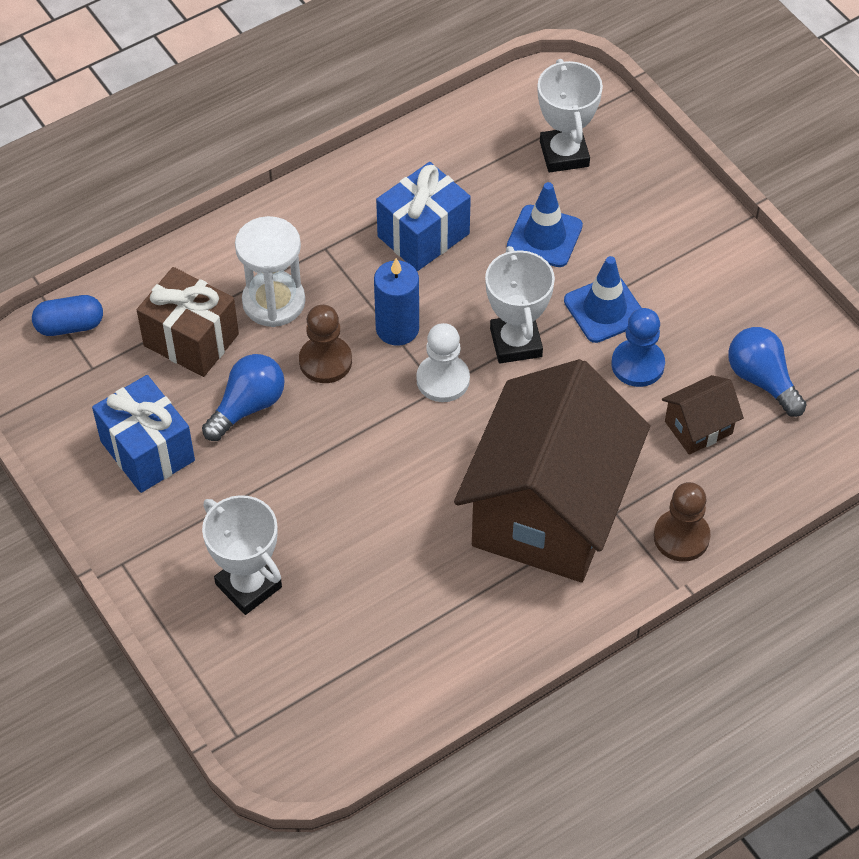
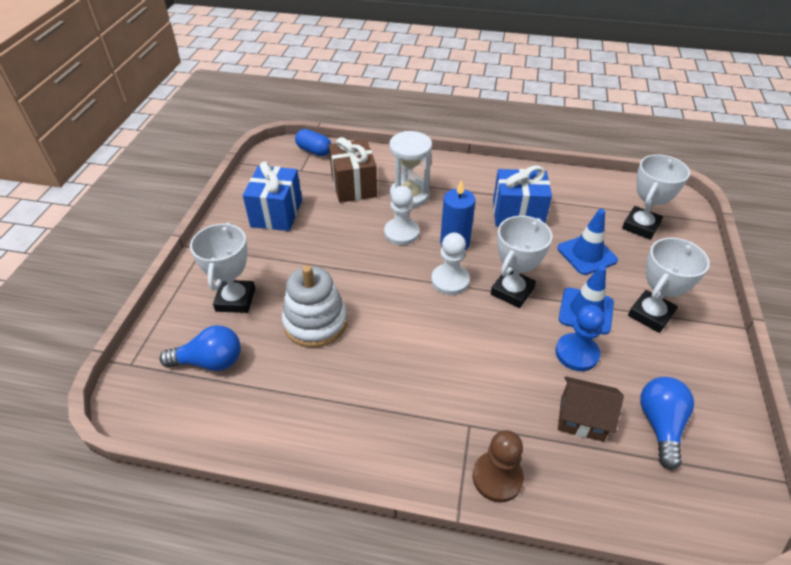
camera: 45 degrees right, 10 degrees down
blue light bulb [202,354,285,441] -> blue light bulb moved to [160,325,241,371]
brown pawn [299,305,352,383] -> white pawn [384,186,419,245]
brown house [454,359,650,582] -> none
none -> white stacking toy [282,265,347,348]
none -> white trophy [628,238,710,333]

